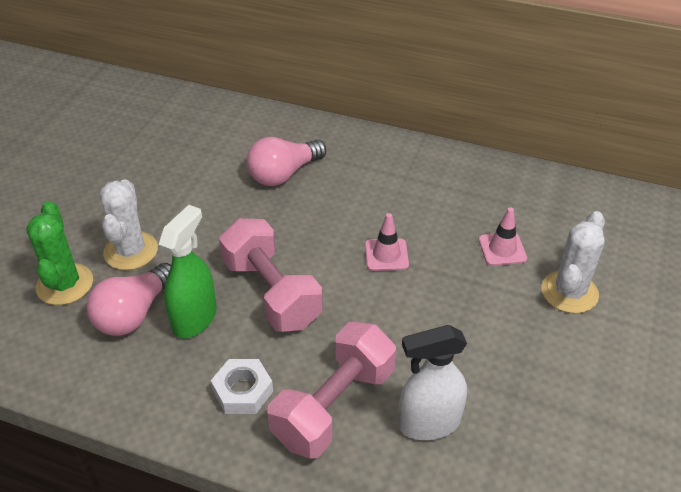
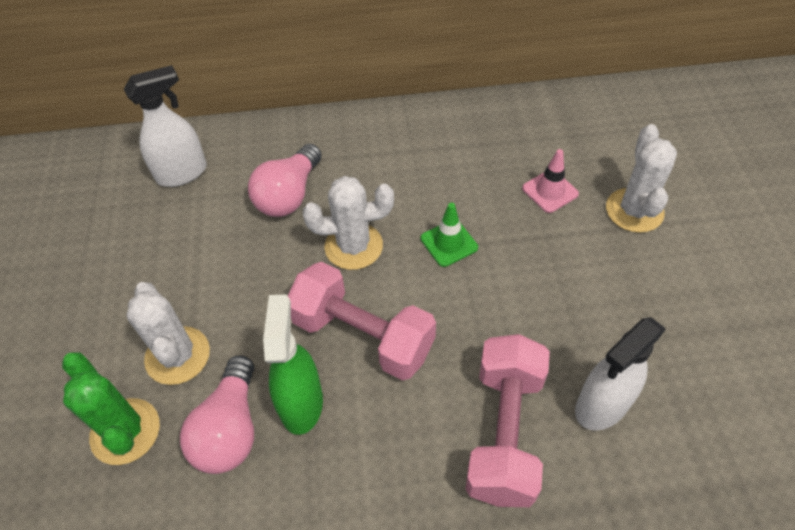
camera: 25 degrees left, 10 degrees up
white nut [211,359,273,414] -> none
pink traffic cone [365,213,409,271] -> green traffic cone [421,203,478,267]
none -> white spray bottle [124,65,207,187]
none -> white cactus [303,176,394,270]

